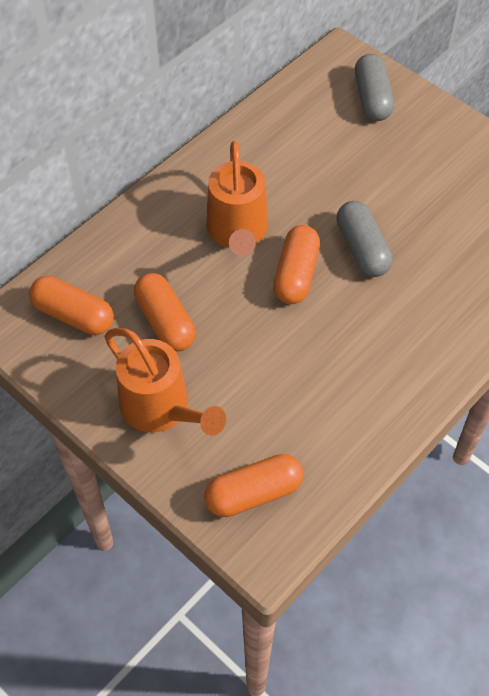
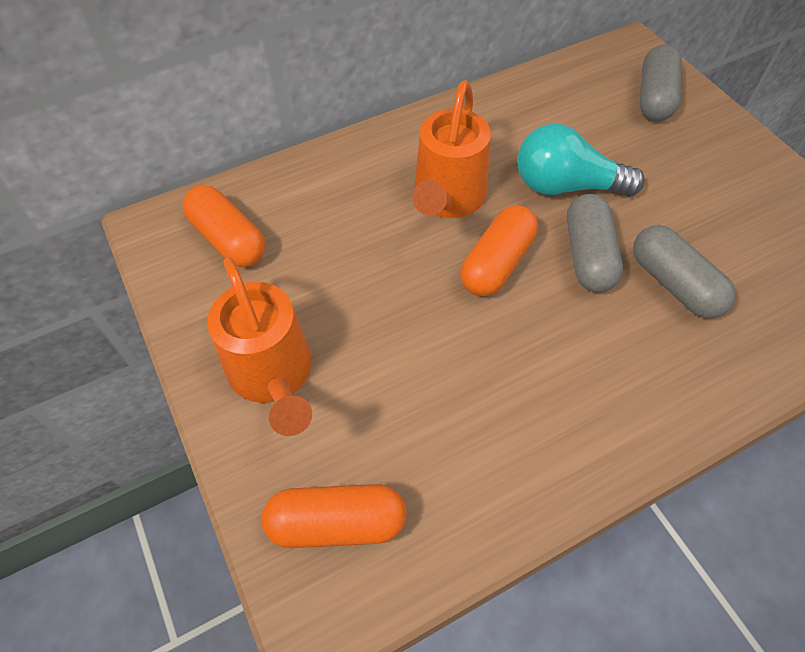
camera: 20 degrees right, 0 degrees up
orange capsule [134,273,196,352] -> none
none -> turquoise light bulb [517,124,645,197]
none -> grey capsule [633,225,736,318]

